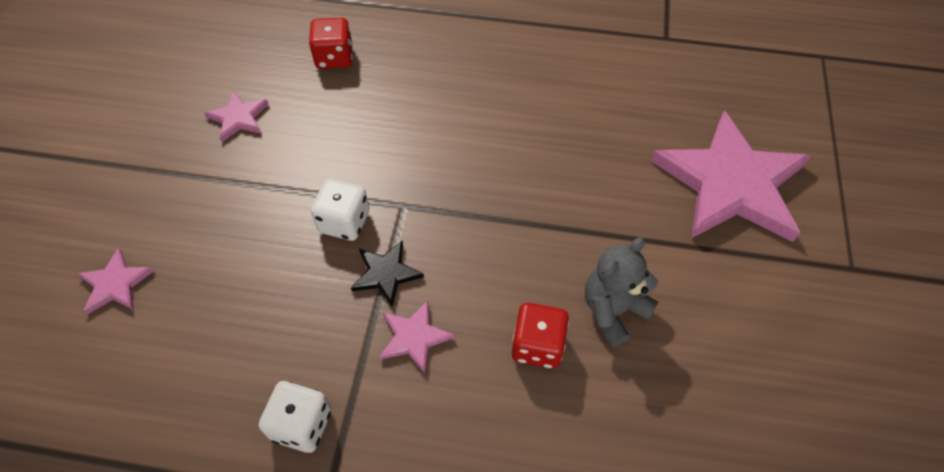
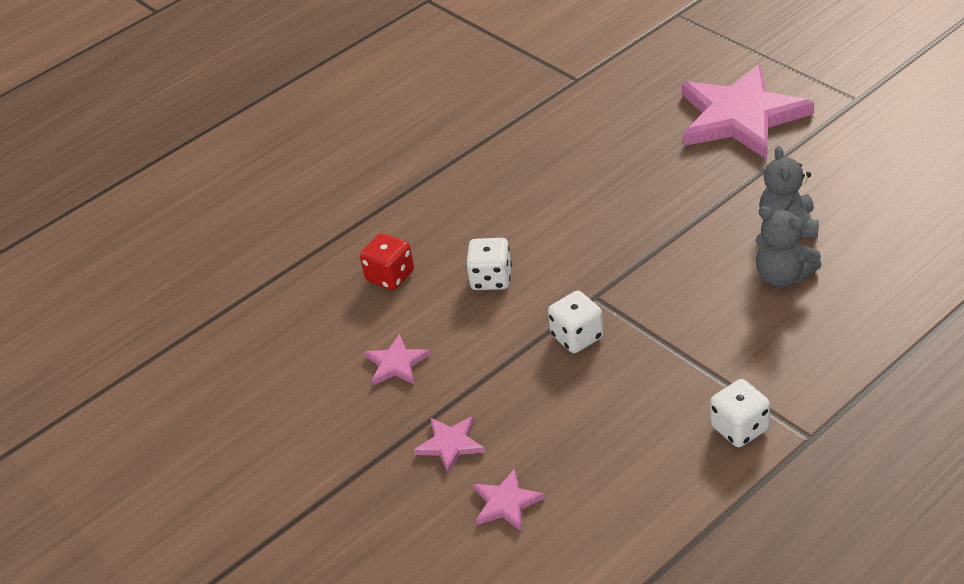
camera: 45 degrees left, 15 degrees down
black star [351,241,424,307] -> none
pink star [379,300,454,374] -> pink star moved to [414,416,485,473]
red dice [512,303,569,369] -> grey teddy bear [755,206,821,287]
none -> white dice [466,238,512,290]

